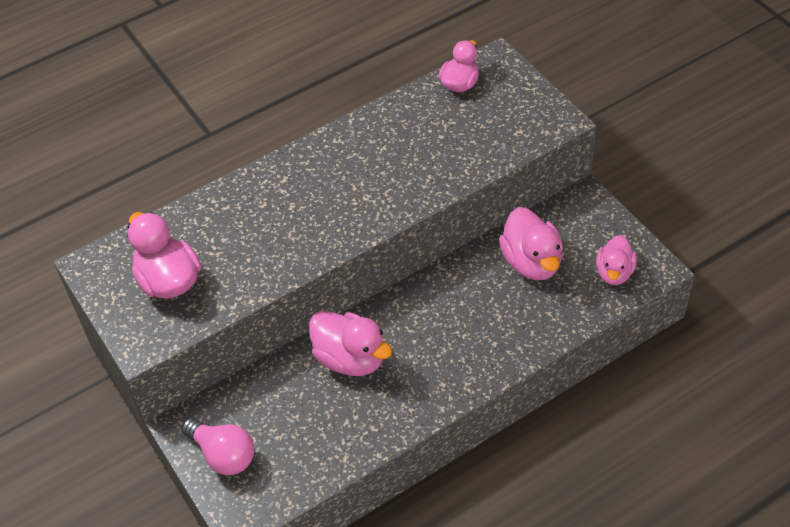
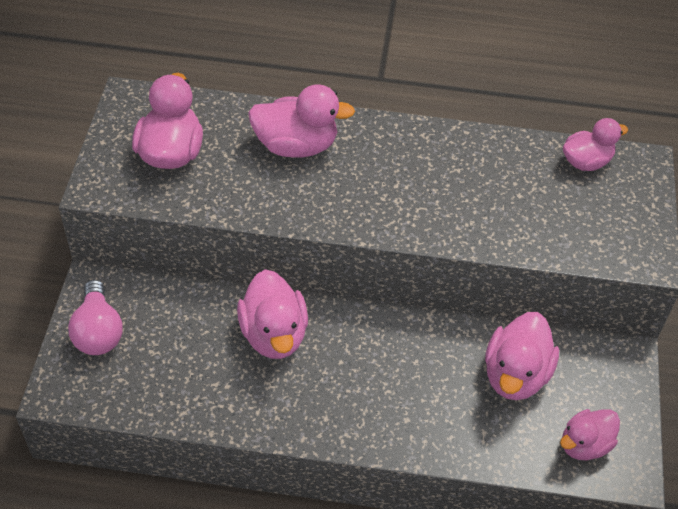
camera: 35 degrees right, 0 degrees up
none -> pink duck [248,84,355,158]

